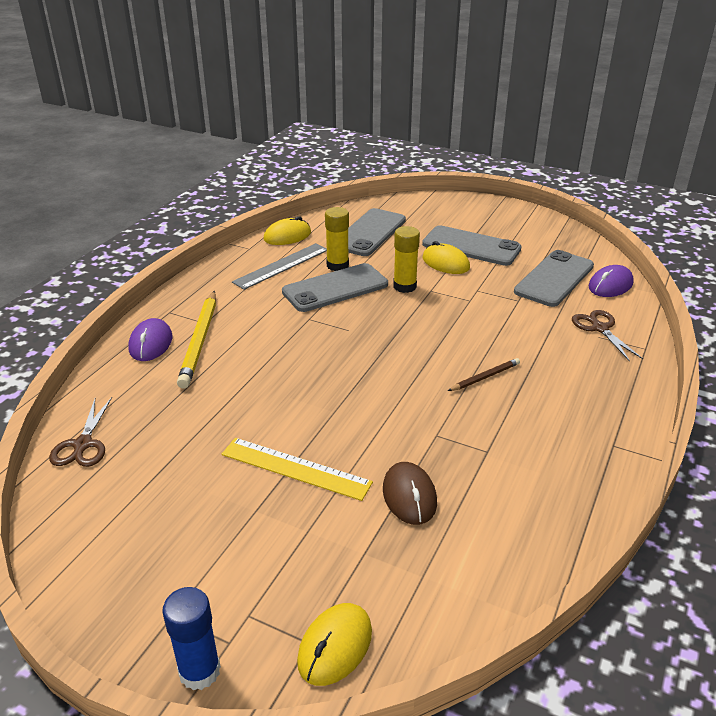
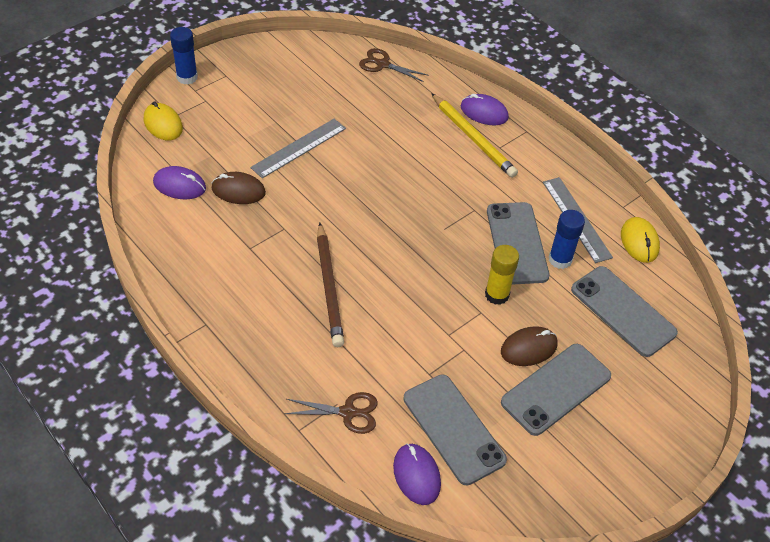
camera: 110 degrees right, 15 degrees up
yellow pencil [177,291,216,389] -> yellow pencil turned 150 degrees counterclockwise [431,93,518,178]
yellow ruler [222,438,373,501] -> grey ruler [250,119,346,178]
yellow glue stick [325,207,349,271] -> blue glue stick [549,210,585,269]
yellow mouse [422,241,470,274] -> brown mouse [501,326,558,366]
brown pencil [448,358,520,391] -> brown pencil [317,222,344,347], size x1.91
none -> purple mouse [153,166,206,200]

